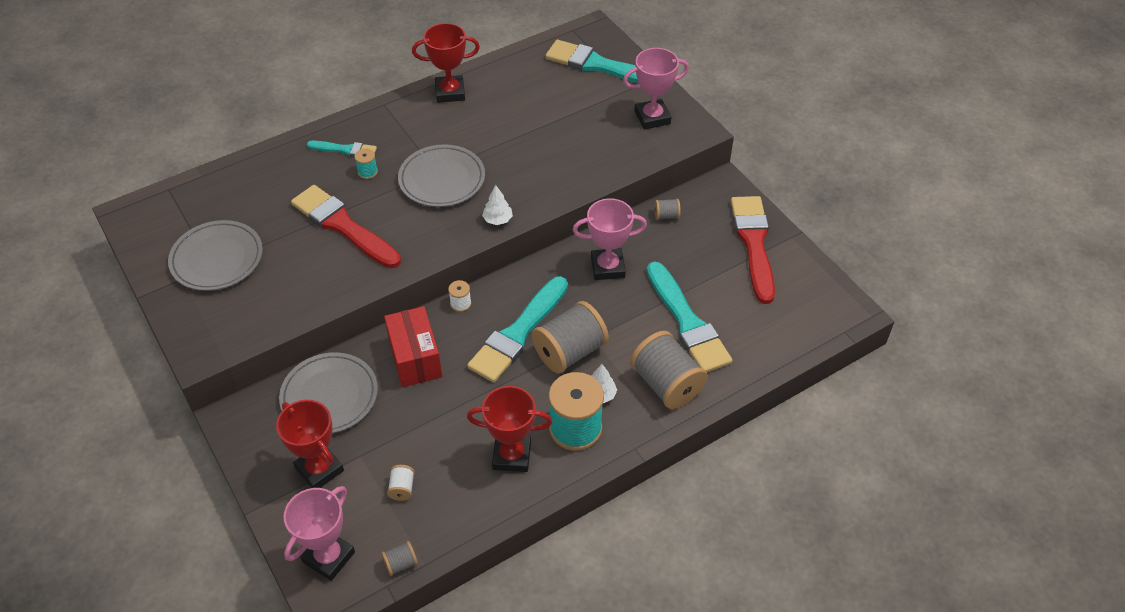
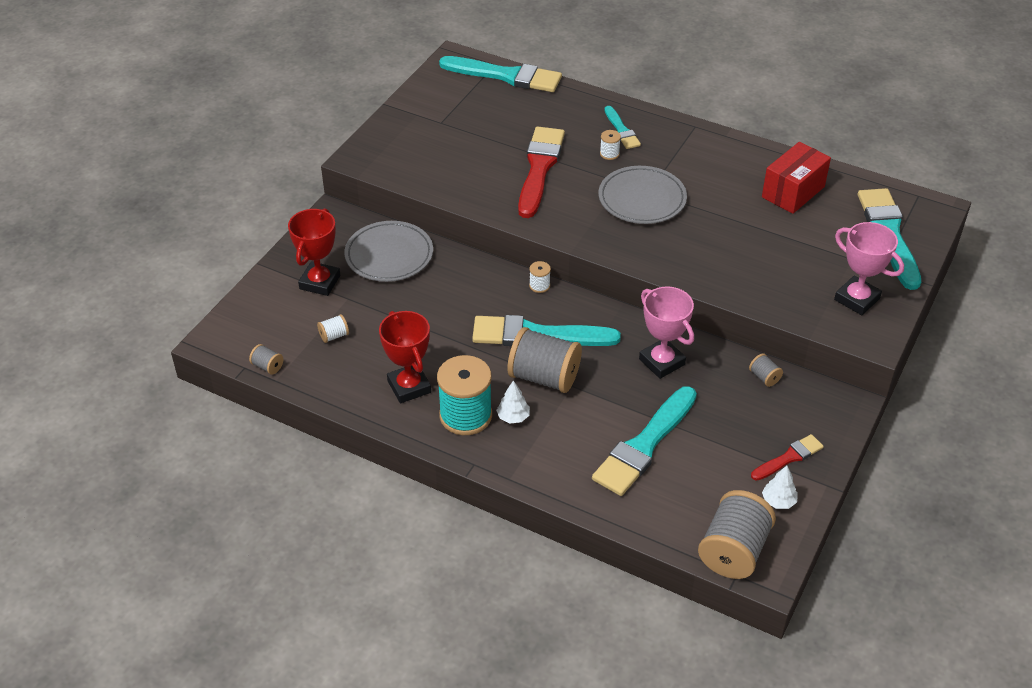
camera: 60 degrees right, 5 degrees down
grey plate [168,220,263,291] -> none
pink trophy [284,486,355,581] -> none
turquoise spool [354,148,378,179] -> white spool [600,130,621,160]
red box [384,306,442,387] -> red box moved to [762,142,831,214]
red trophy [412,23,480,103] -> none
white tree [482,185,513,225] -> white tree moved to [762,466,798,509]
grey spool [630,331,708,409] -> grey spool moved to [698,490,776,579]
red brush [731,196,775,304] -> red brush [751,434,824,481], size x0.53
none -> turquoise brush [439,56,562,92]

